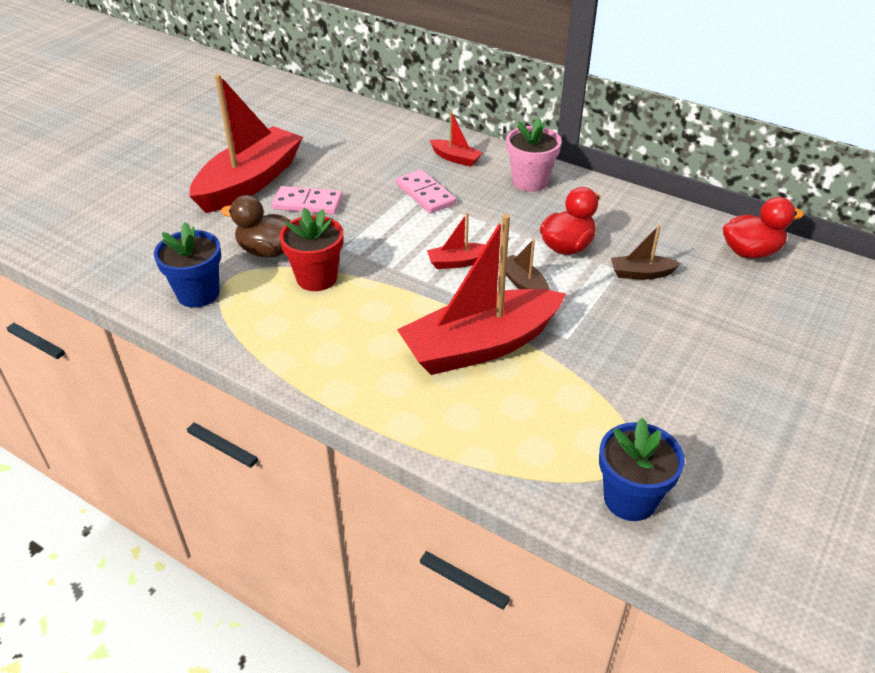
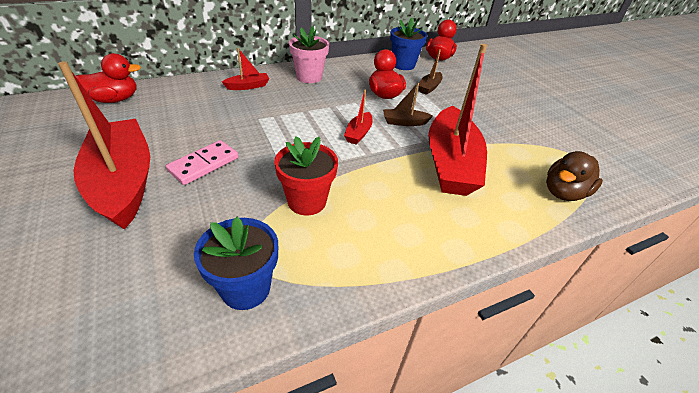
camera: 60 degrees left, 0 degrees up
brown duck [221,195,290,258] -> brown duck moved to [546,151,603,201]
pink domino [396,170,456,213] -> none
blue flower pot [599,418,685,521] -> blue flower pot moved to [390,18,427,70]
none -> red duck [76,53,141,103]

